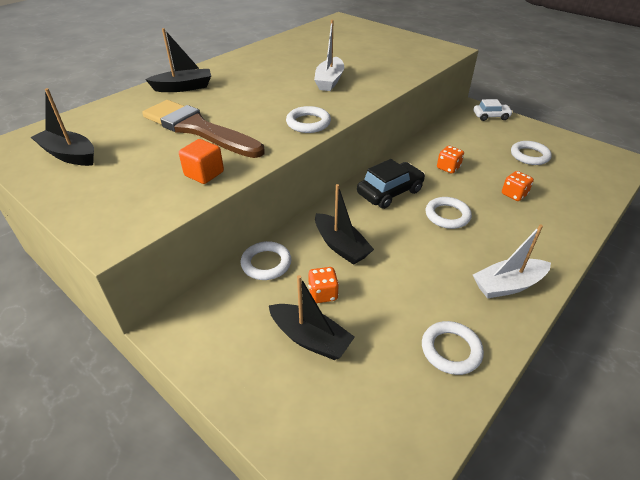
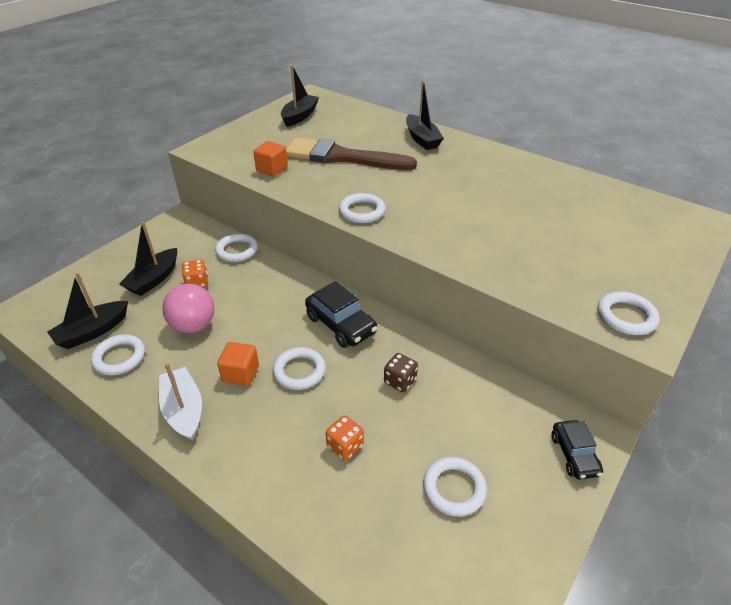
camera: 85 degrees right, 0 degrees up
brown brush [142,100,265,158] -> brown brush turned 105 degrees counterclockwise [286,138,417,170]
white boat [314,20,344,91] -> none
black boat [315,184,374,265] -> black boat moved to [47,273,128,349]
orange dice [437,146,464,174] -> brown dice [384,353,418,392]
white car [474,99,513,121] -> black car [552,420,603,479]
none -> pink ball [162,283,215,333]
none -> orange cube [217,342,259,386]
none -> white ring [597,292,659,335]

